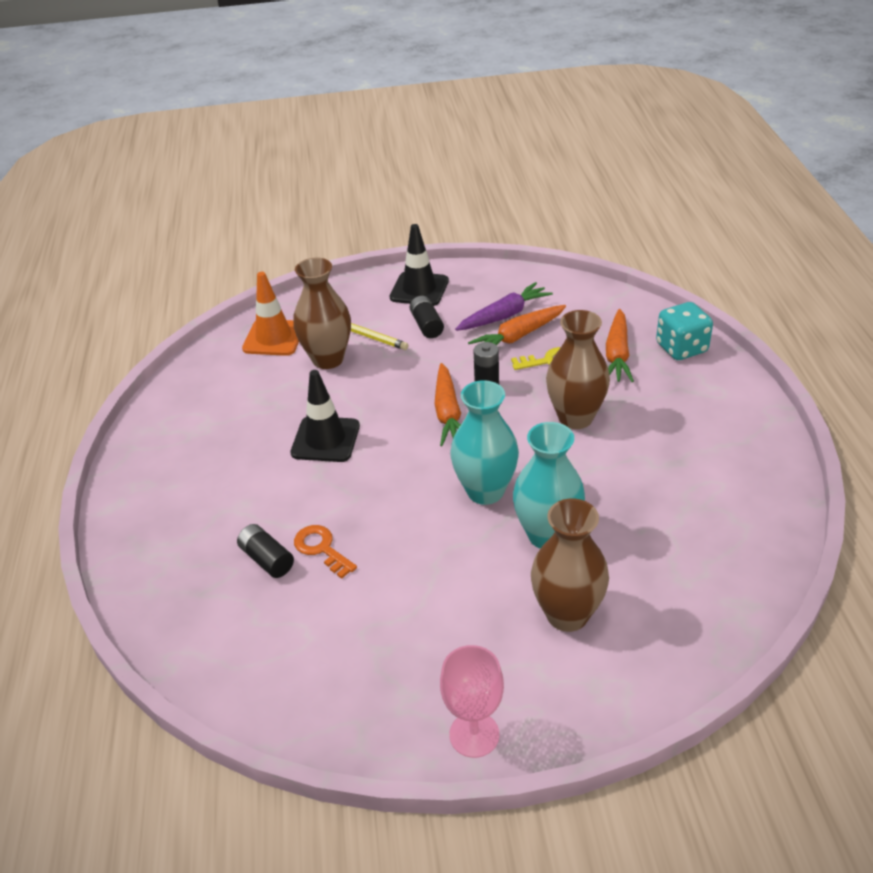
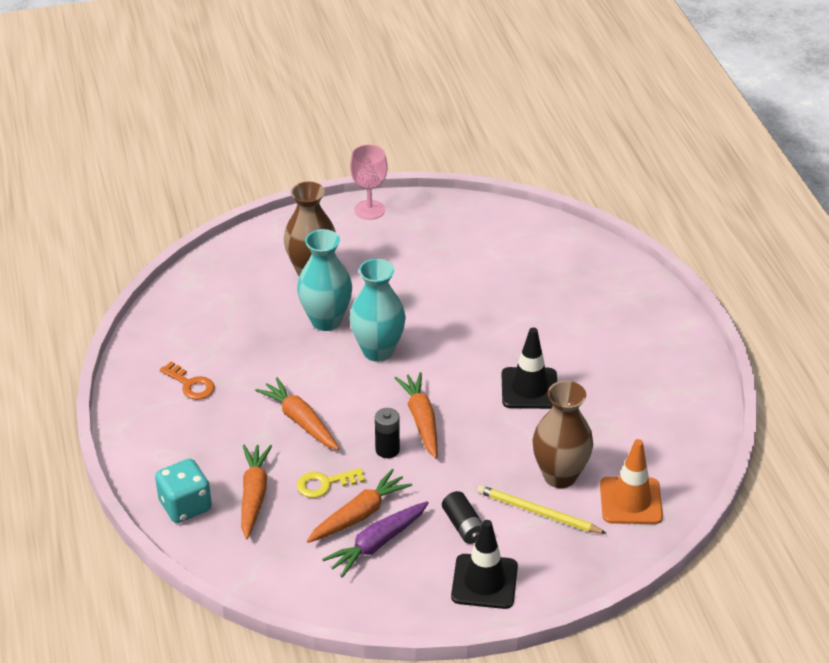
camera: 170 degrees right, 0 degrees up
black battery [237,524,294,578] -> none
orange key [294,525,357,579] -> orange key moved to [160,361,215,400]
brown vase [546,310,610,429] -> orange carrot [255,377,339,450]

